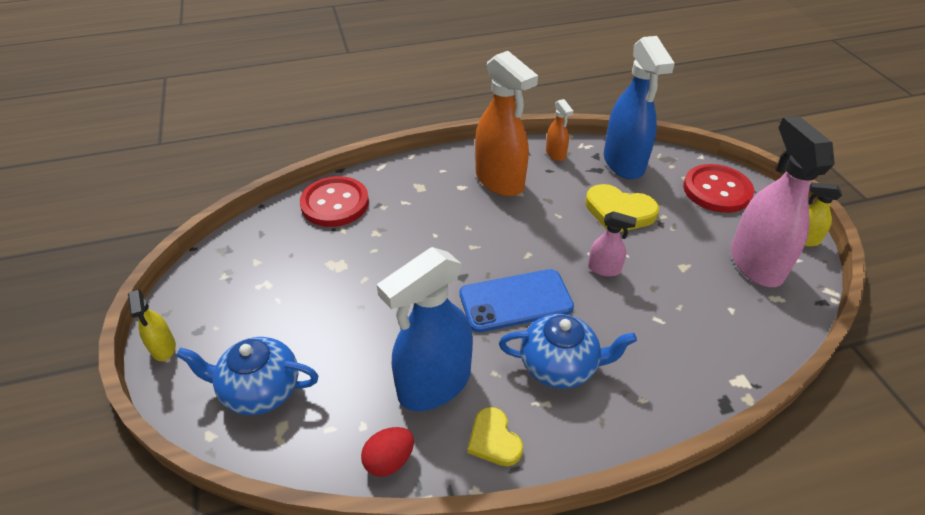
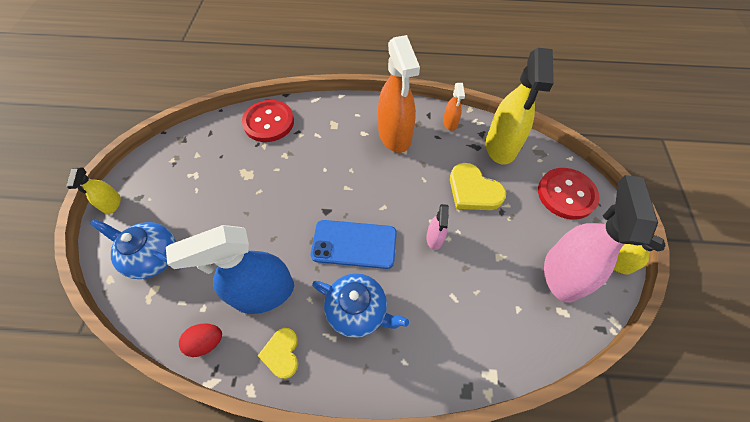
camera: 20 degrees right, 15 degrees up
pink spray bottle [588,211,637,277] -> pink spray bottle turned 60 degrees clockwise [426,204,449,250]
blue spray bottle [604,36,675,179] -> yellow spray bottle [486,48,554,165]

